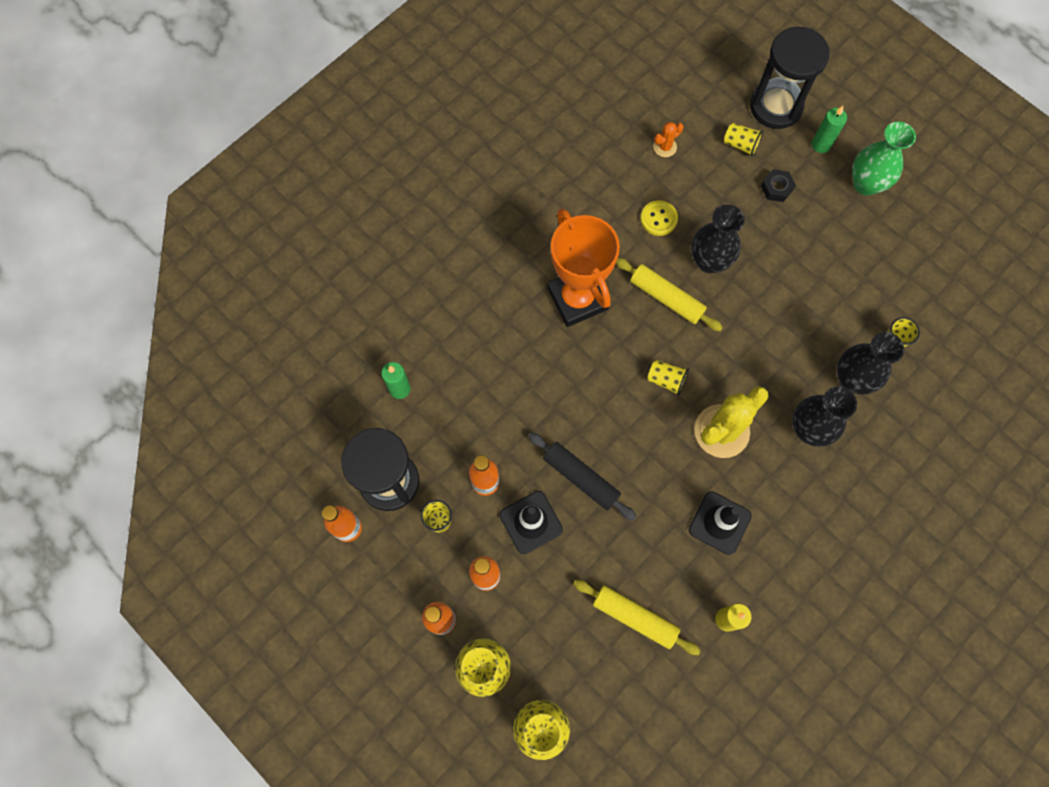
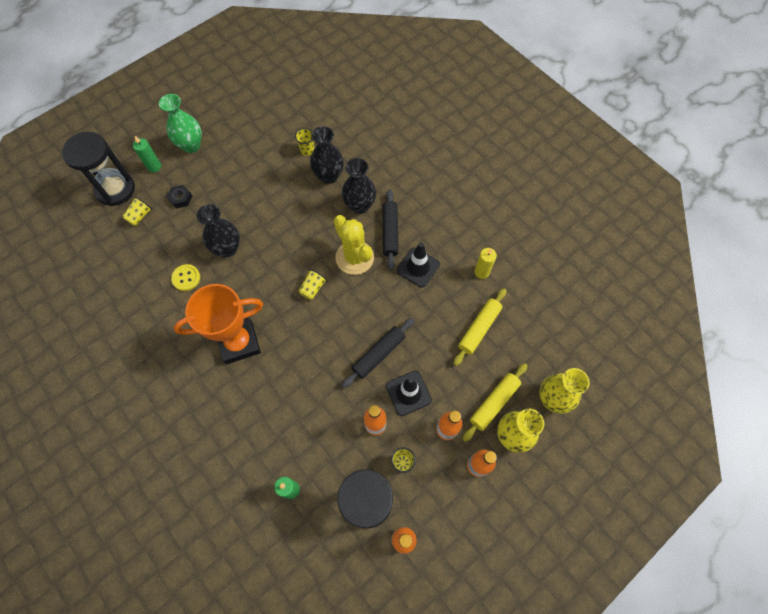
camera: 85 degrees left, 5 degrees down
yellow rolling pin [616,258,723,331] -> yellow rolling pin moved to [462,363,528,442]
orange cactus [654,122,684,157] -> none
none -> black rolling pin [382,189,399,270]

